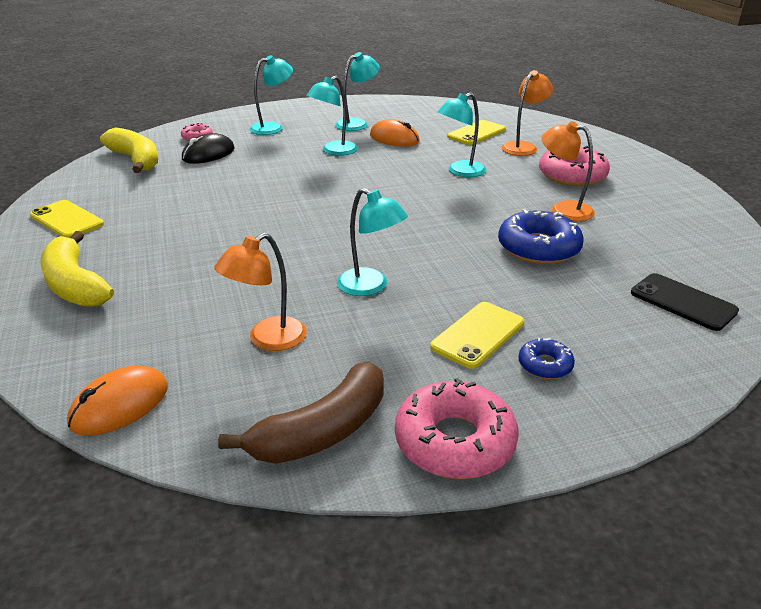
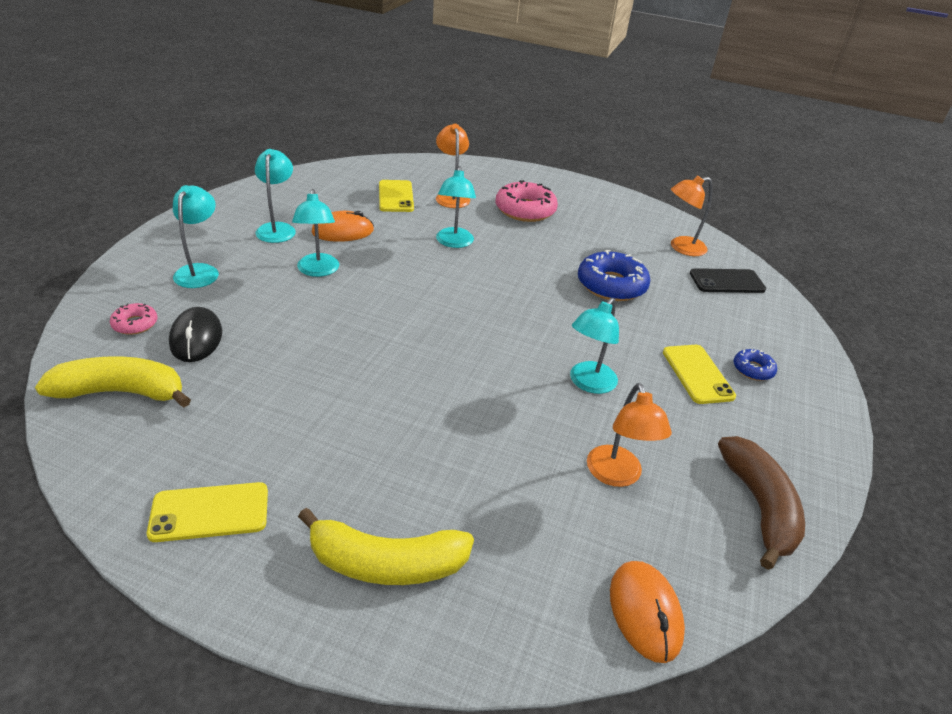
camera: 55 degrees left, 5 degrees up
turquoise lamp [337,188,408,296] -> turquoise lamp turned 135 degrees clockwise [570,298,619,394]
pink donut [395,378,519,479] -> none
orange lamp [541,121,595,221] -> orange lamp moved to [671,176,712,256]

